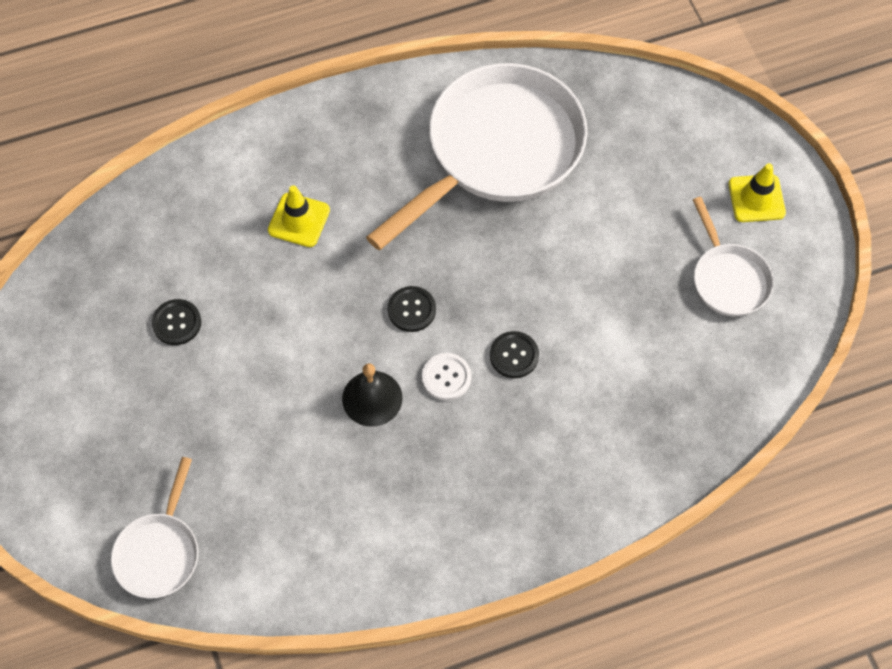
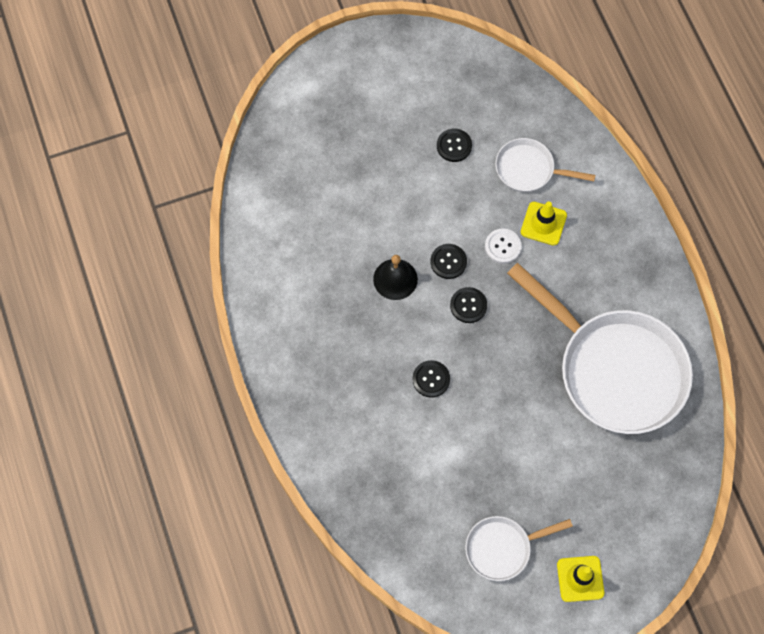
camera: 90 degrees right, 5 degrees up
white pan [111,457,198,598] -> white pan moved to [495,138,595,192]
white button [422,353,472,401] -> white button moved to [485,228,522,264]
none -> black button [431,244,467,279]

